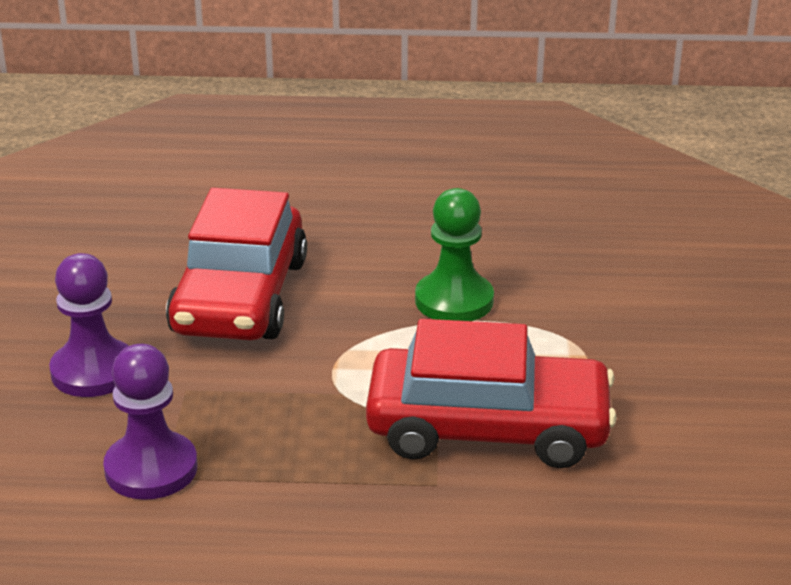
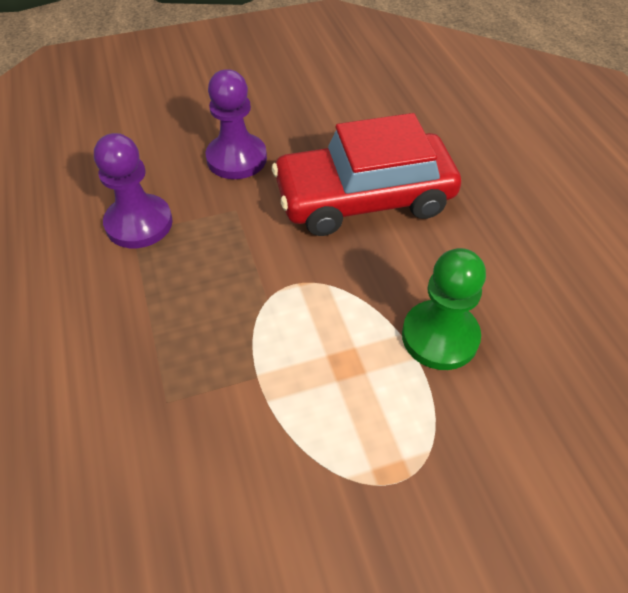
camera: 70 degrees right, 20 degrees up
red car [366,319,617,468] -> none

